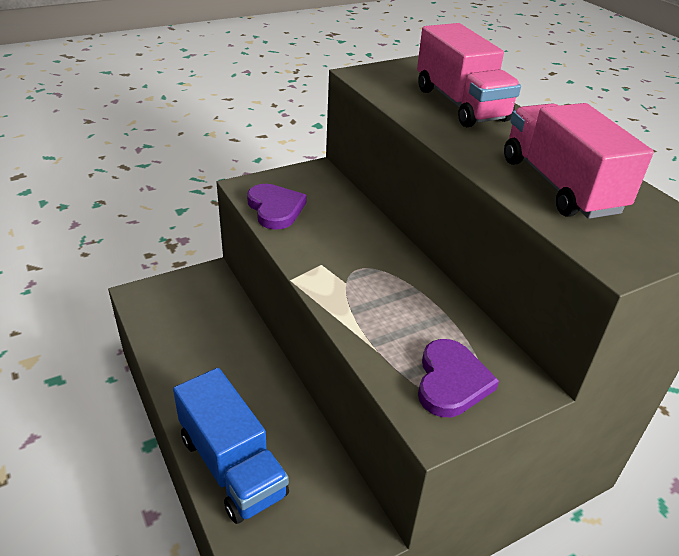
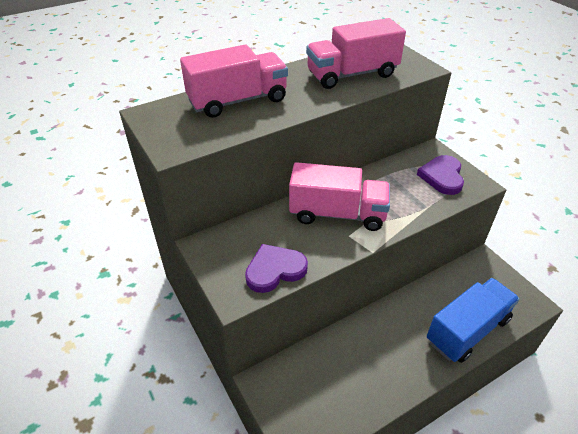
camera: 90 degrees left, 5 degrees up
purple heart [418,339,499,417] -> purple heart turned 90 degrees counterclockwise [417,155,464,195]
none -> pink truck [289,162,390,231]

